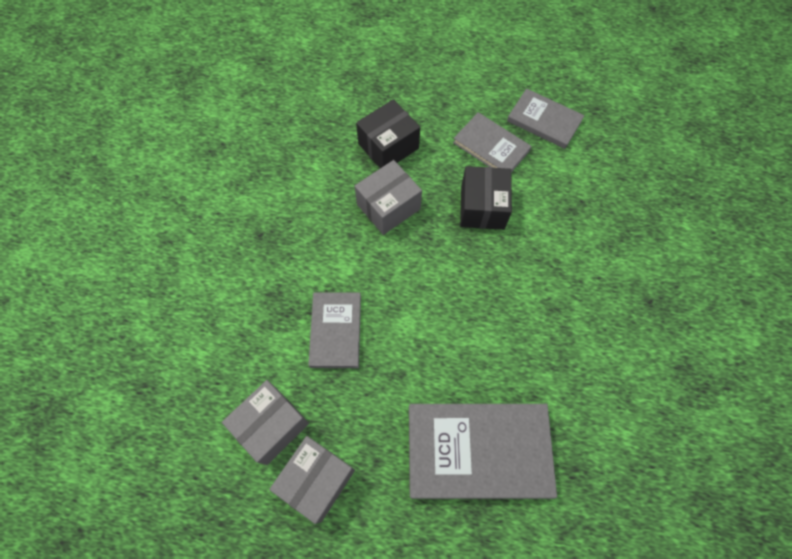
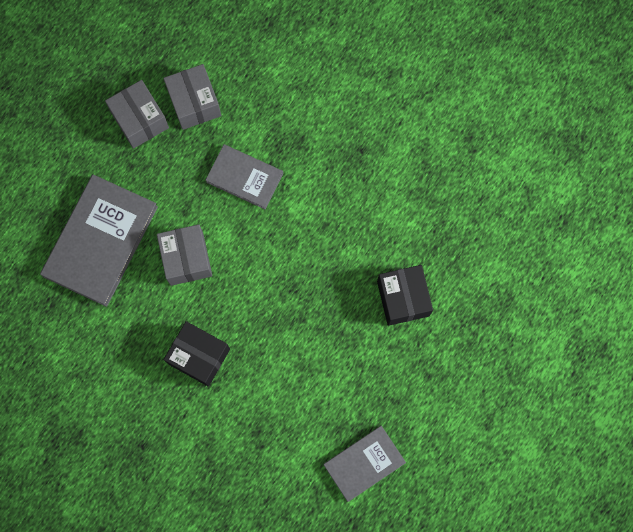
camera: 115 degrees right, 10 degrees up
grey box [355,160,422,235] -> grey box moved to [157,224,212,286]
grey book [453,112,532,172] -> none
black box [460,166,512,230] -> black box moved to [164,321,230,387]

